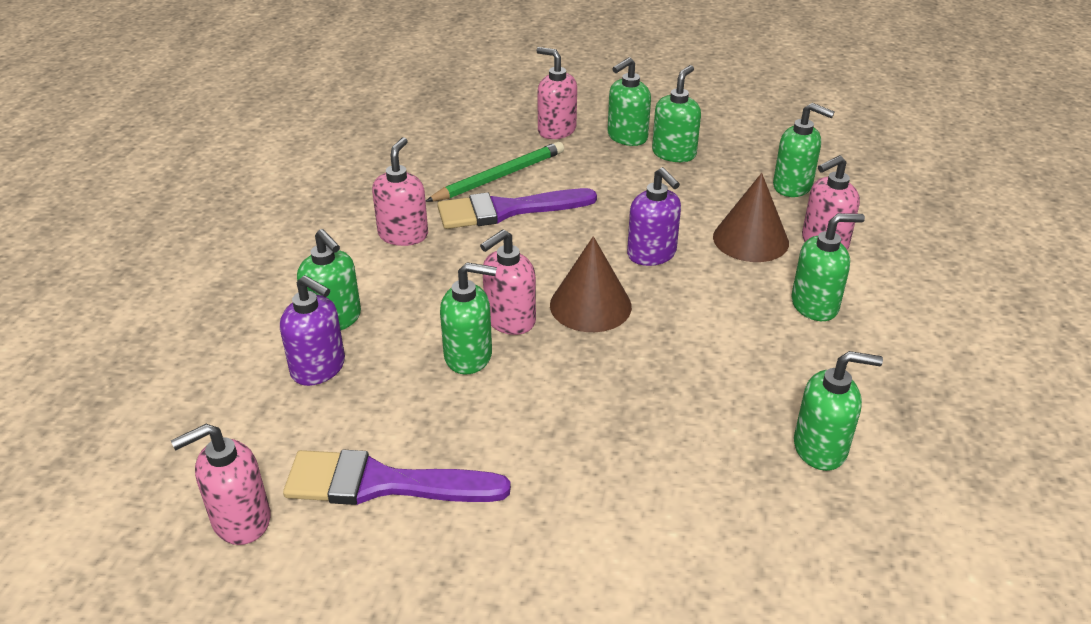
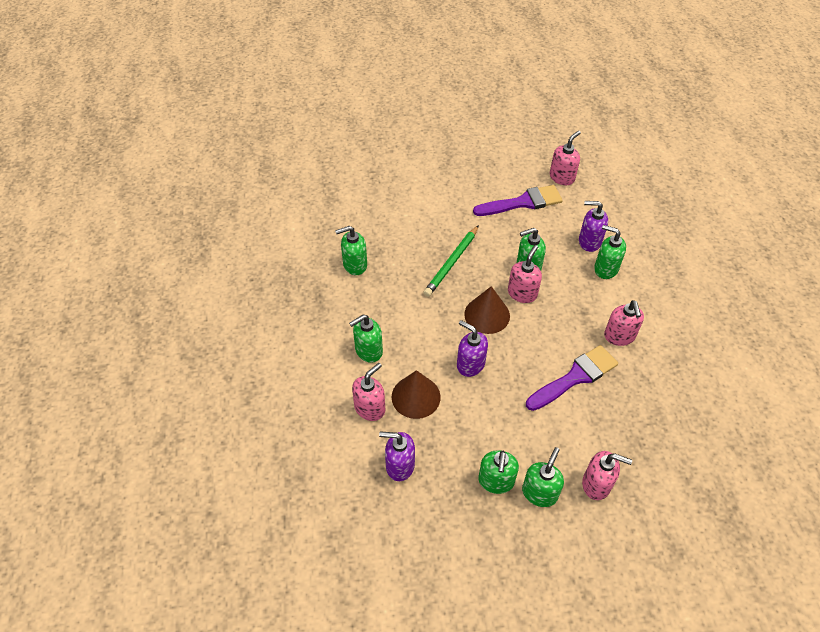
camera: 160 degrees right, 15 degrees up
green pencil [426,142,564,202] -> green pencil moved to [423,225,479,297]
green soap dispenser [773,103,835,197] -> purple soap dispenser [379,431,415,481]

